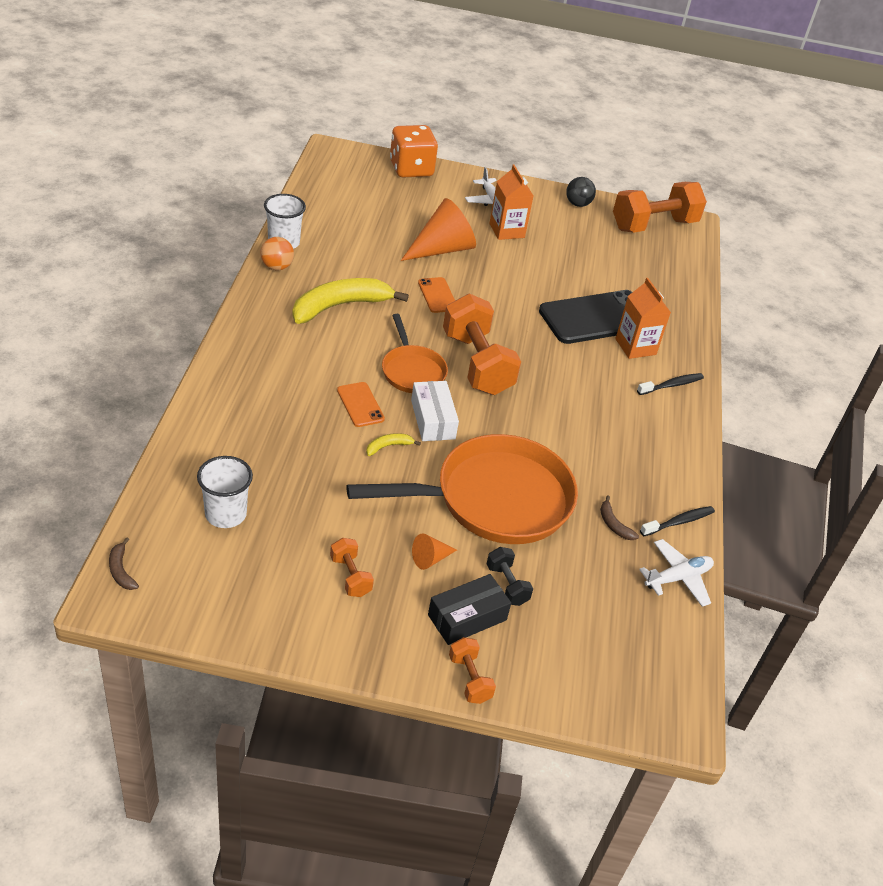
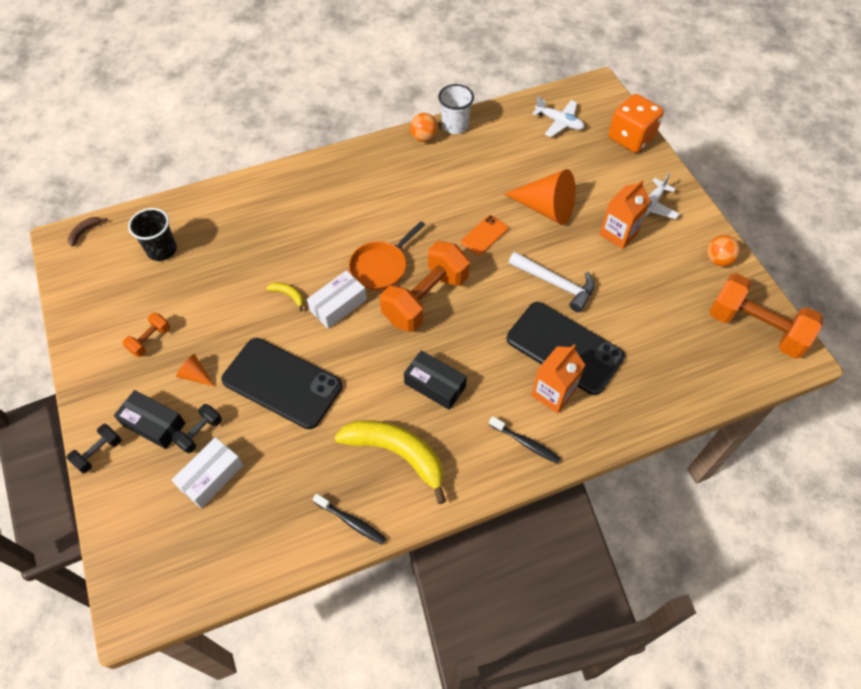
camera: 65 degrees right, 15 degrees up
white cup [197,456,253,528] -> black cup [128,208,177,261]
yellow banana [292,278,409,324] -> yellow banana moved to [334,420,446,504]
orange phone [337,382,385,427] -> none
orange pan [346,434,578,544] -> black phone [221,338,342,429]
orange dumbbell [449,637,496,704] -> black dumbbell [67,424,121,473]
black ball [566,177,596,207] -> orange ball [707,235,740,266]
brown banana [600,496,639,540] -> none
white plane [639,539,714,607] -> white plane moved to [532,96,584,137]
none -> white box [172,437,243,508]
none -> black box [404,350,467,410]
none -> white hammer [508,252,595,312]

